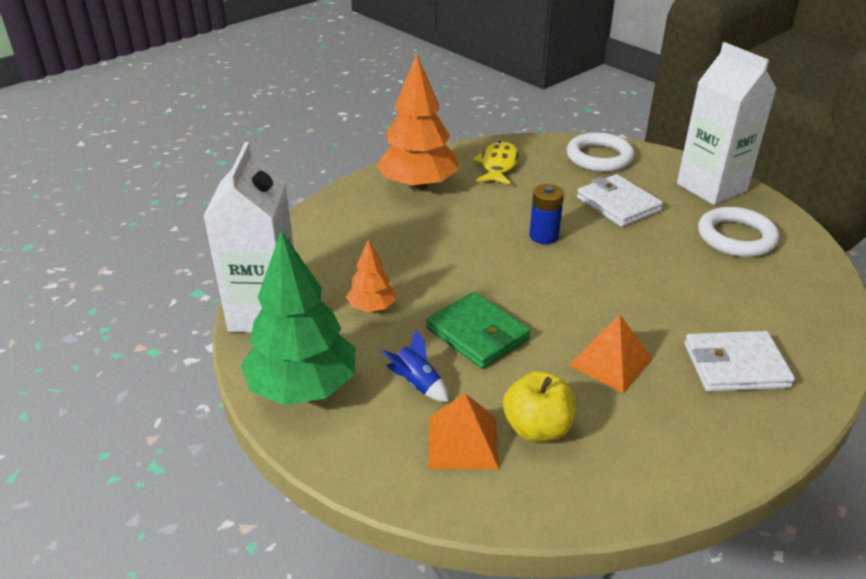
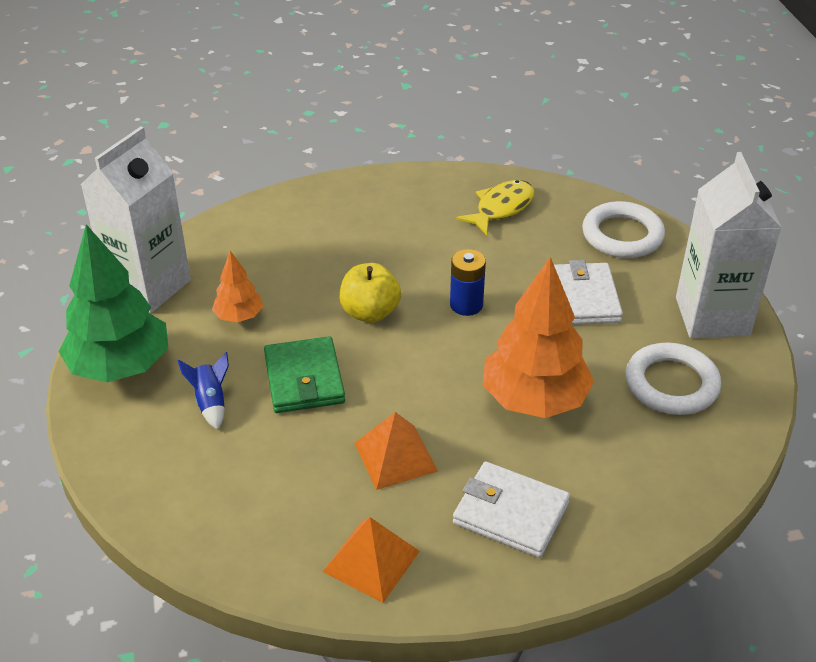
camera: 30 degrees right, 5 degrees up
orange tree [376,54,459,191] -> orange tree moved to [482,257,594,418]
orange pyramid [429,393,499,469] -> orange pyramid moved to [323,517,420,603]
yellow apple [503,371,576,442] -> yellow apple moved to [339,263,401,323]

